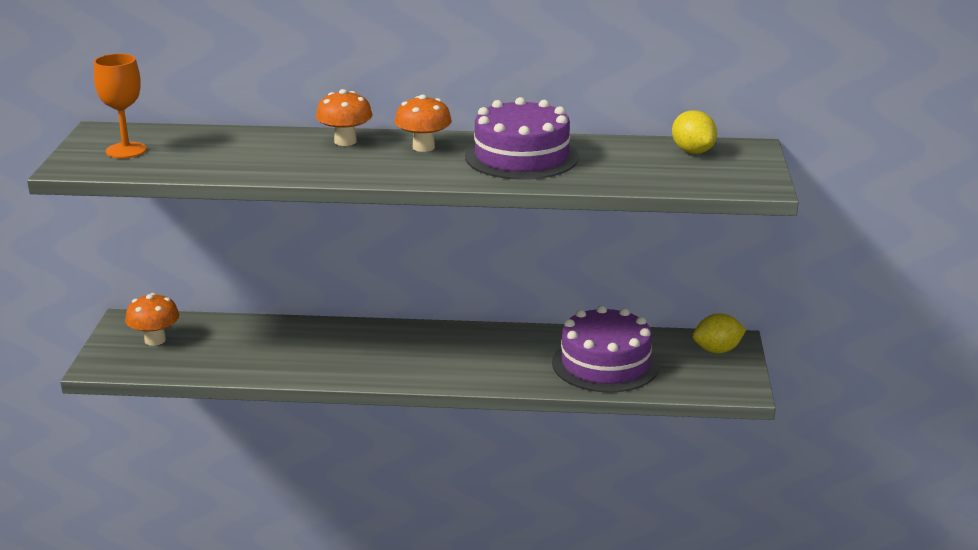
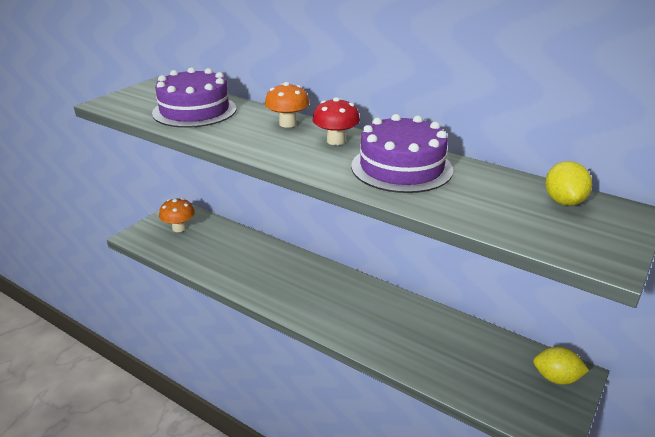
camera: 30 degrees right, 5 degrees up
orange goblet [94,54,147,158] -> none
orange mushroom [395,95,452,152] -> red mushroom [312,97,360,145]
purple cake [552,305,659,393] -> purple cake moved to [152,67,236,128]

